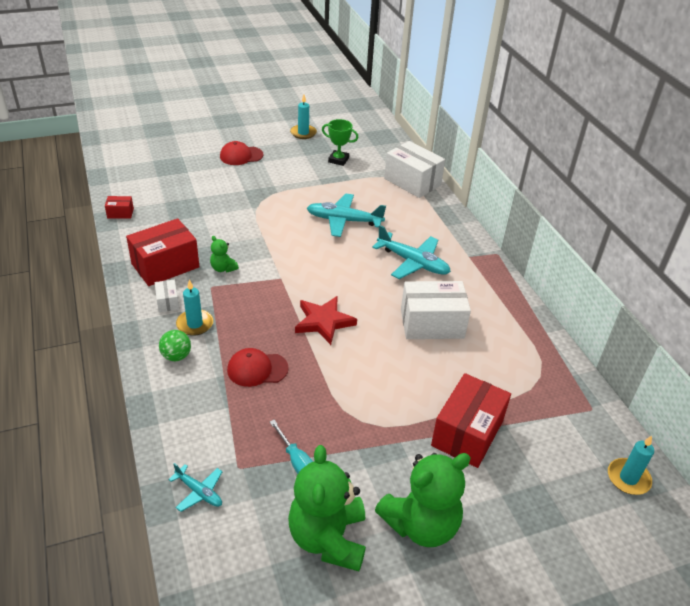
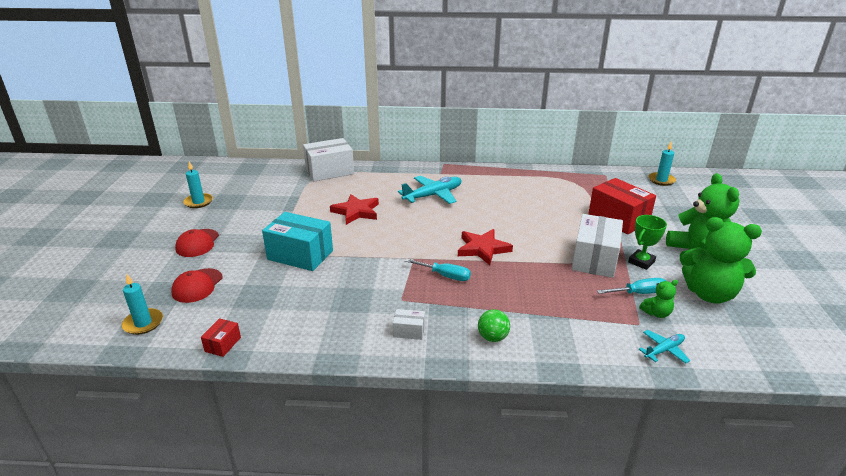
camera: 65 degrees left, 10 degrees down
red box [126,218,200,286] -> none
turquoise candle [176,279,213,336] -> turquoise candle moved to [122,274,163,335]
green teddy bear [210,236,239,272] -> green teddy bear moved to [639,280,678,318]
red cap [227,348,289,387] -> red cap moved to [171,268,223,303]
turquoise plane [307,194,386,237] -> red star [330,194,379,225]
green trophy [322,119,358,166] -> green trophy moved to [628,215,667,270]
white box [401,281,471,339] -> white box moved to [572,214,623,278]
none -> turquoise box [262,212,333,271]
none -> turquoise screwdriver [405,259,471,281]

